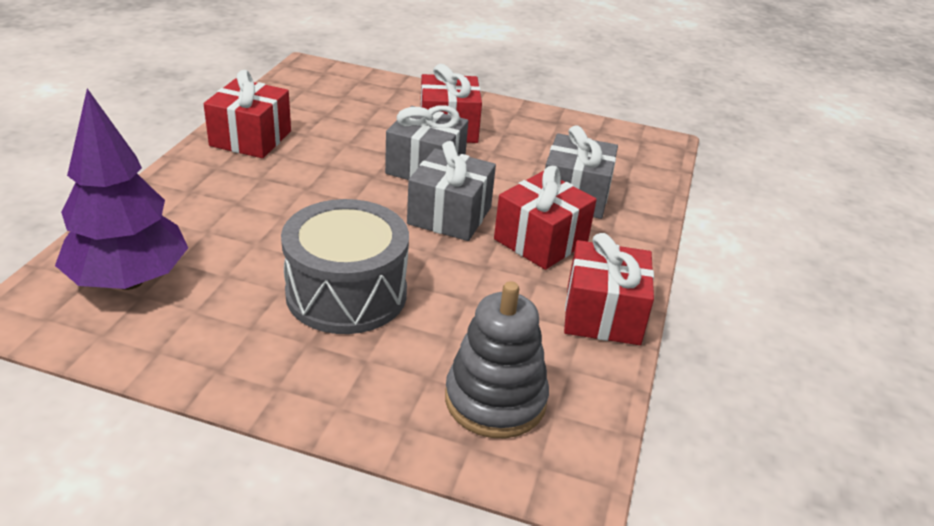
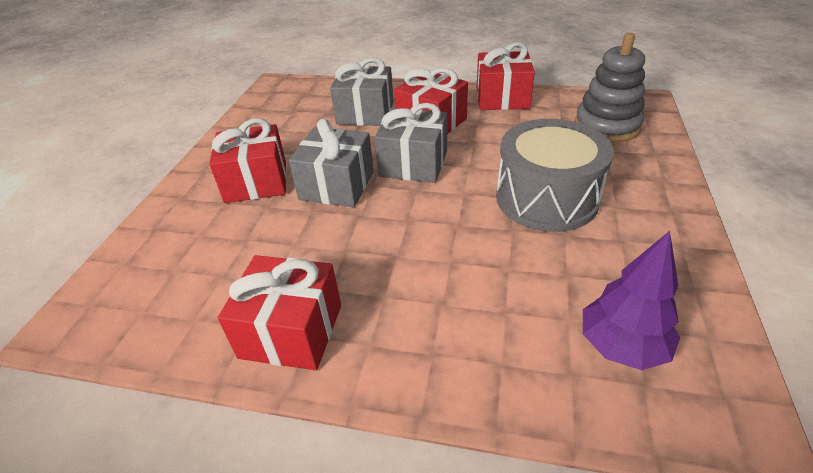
camera: 90 degrees left, 5 degrees up
purple tree [55,89,188,290] -> purple tree [583,231,680,370], size x0.66

